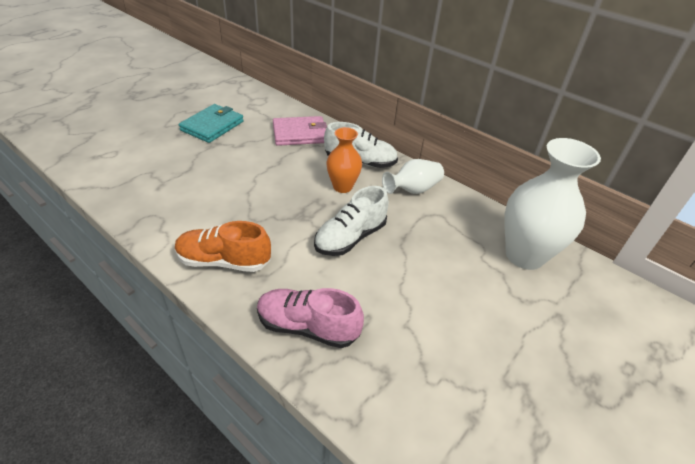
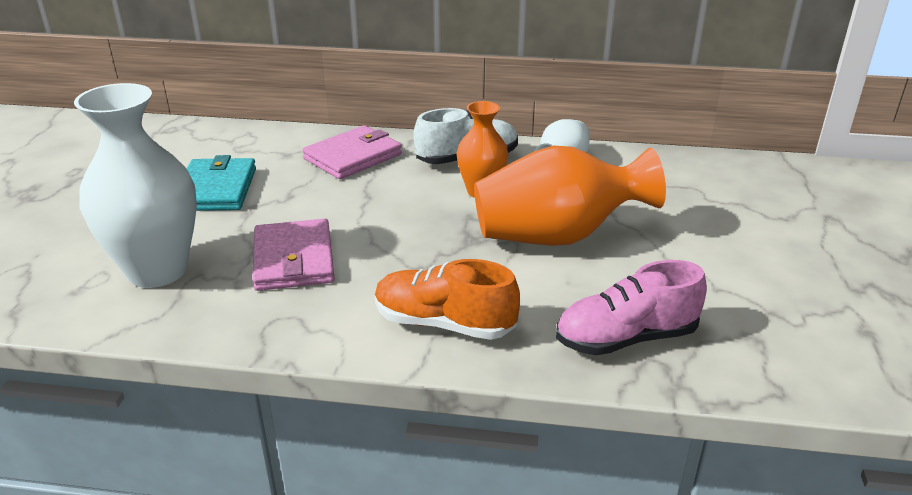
camera: 30 degrees left, 10 degrees down
orange shoe [175,221,271,272] -> orange shoe turned 45 degrees clockwise [375,259,520,340]
white shoe [314,186,389,256] -> orange vase [474,145,666,246]
white vase [504,138,601,270] -> white vase moved to [74,83,197,288]
none -> pink wallet [252,219,335,291]

